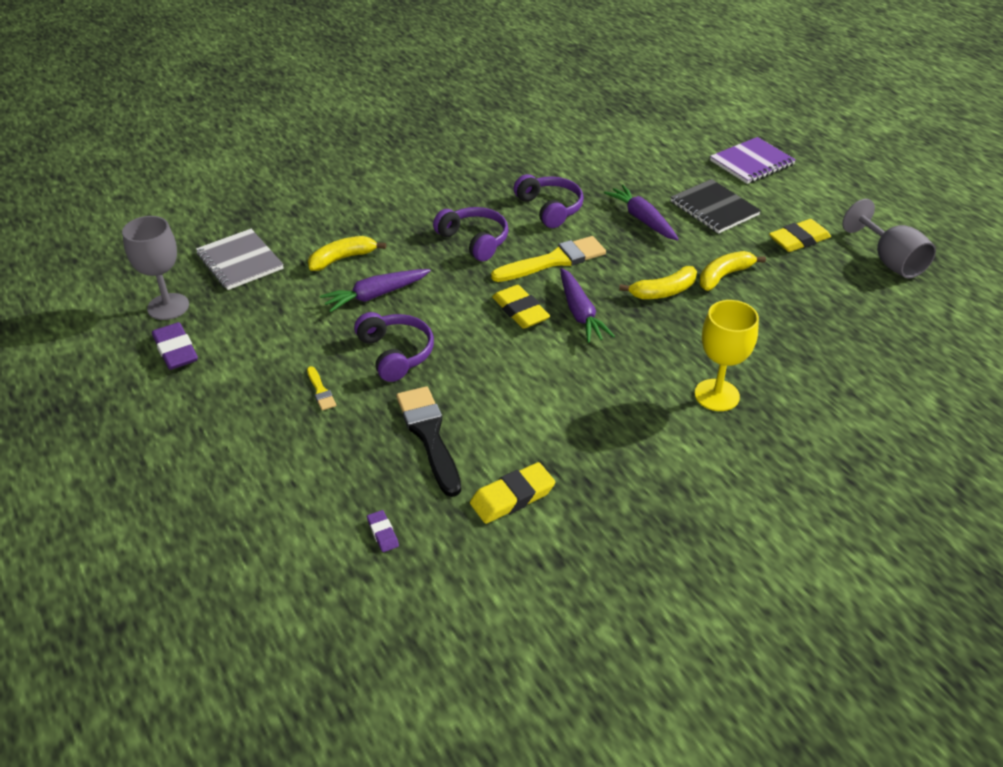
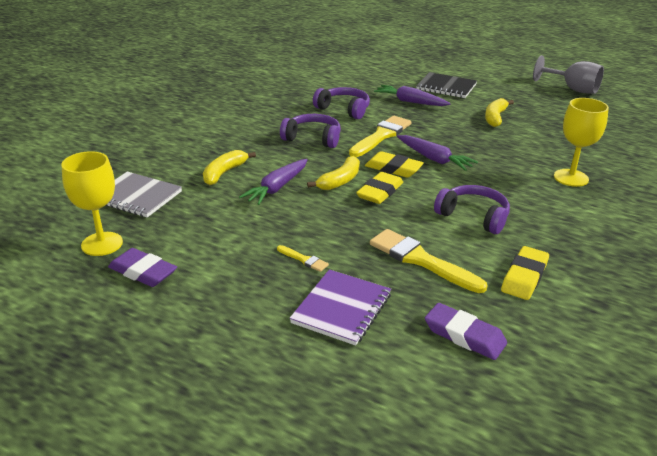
camera: 30 degrees left, 10 degrees down
grey goblet [122,216,189,320] -> yellow goblet [61,151,123,256]
purple headphones [354,312,434,382] -> purple headphones moved to [434,185,510,234]
purple eraser [367,510,399,552] -> purple eraser [425,303,507,360], size x1.90
black brush [396,386,461,497] -> yellow brush [370,229,488,293]
yellow banana [619,266,697,299] -> yellow banana moved to [307,156,360,190]
purple notebook [710,137,796,184] -> purple notebook moved to [290,269,391,346]
yellow eraser [769,219,831,252] -> yellow eraser moved to [356,172,403,204]

